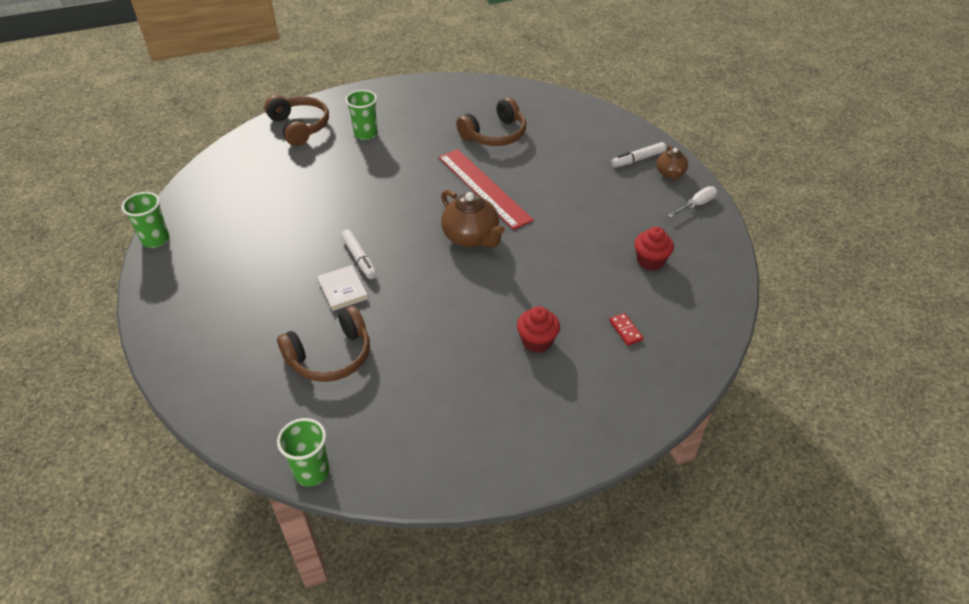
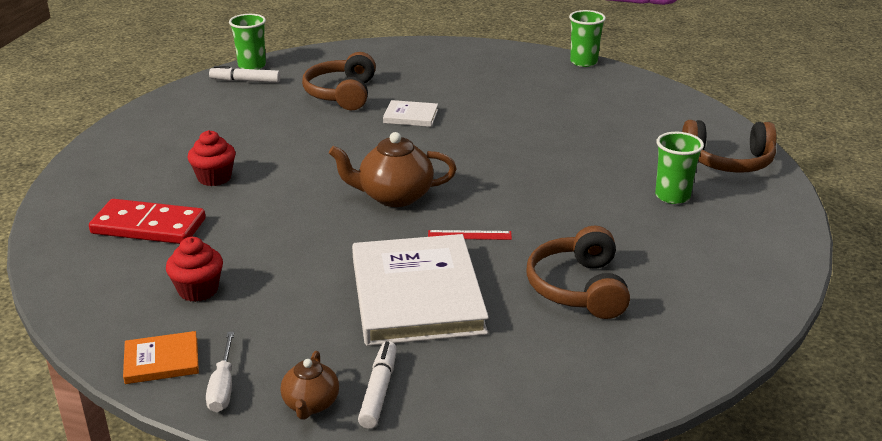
camera: 125 degrees right, 15 degrees down
white marker [341,229,377,279] -> white marker moved to [209,66,281,83]
red ruler [439,149,534,230] -> red ruler [428,230,512,240], size x0.42
red domino [609,313,643,346] -> red domino [89,199,206,244], size x2.31
brown teapot [657,145,688,180] -> brown teapot turned 120 degrees counterclockwise [280,351,339,420]
none -> orange book [123,331,199,384]
none -> white book [352,234,489,346]

